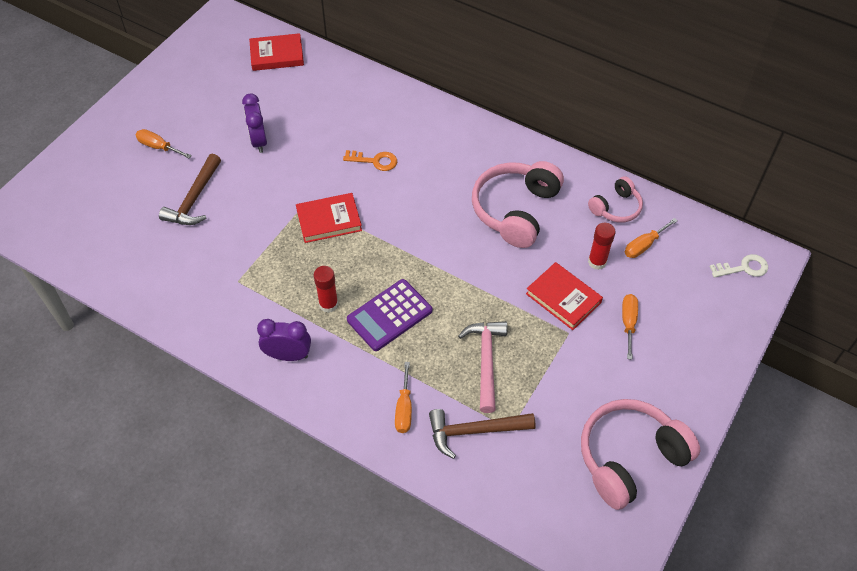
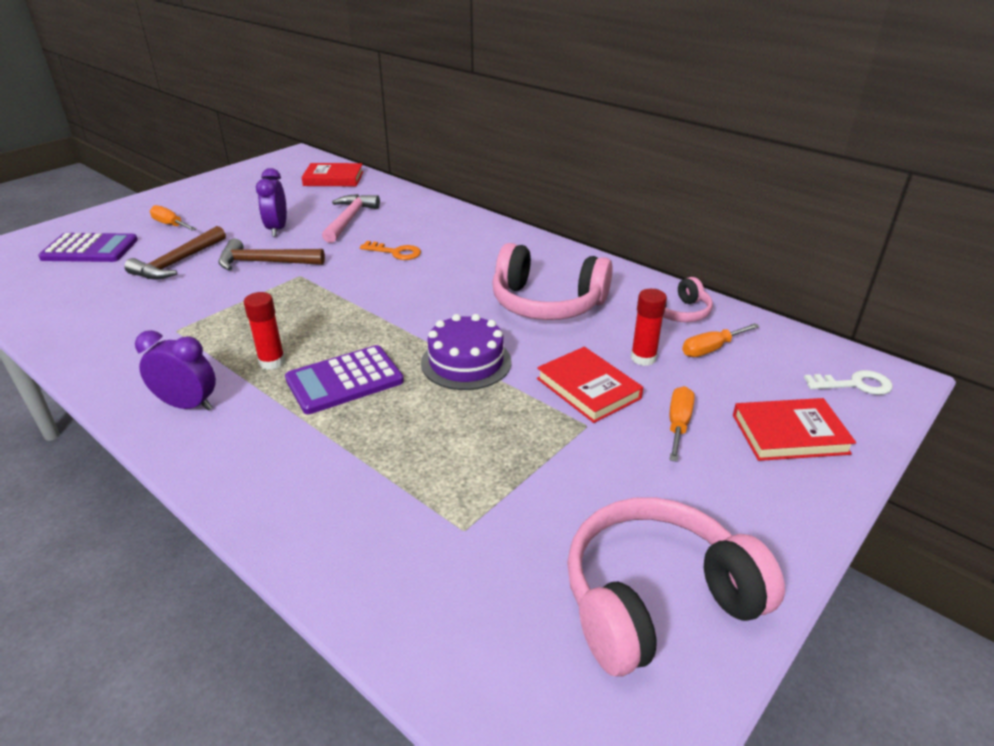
camera: 10 degrees right, 20 degrees down
red book [296,193,362,243] -> red book moved to [733,398,856,461]
orange screwdriver [395,362,412,433] -> none
brown hammer [429,409,536,459] -> brown hammer moved to [218,238,325,271]
pink hammer [458,321,507,413] -> pink hammer moved to [322,194,380,243]
pink headphones [472,161,564,248] -> pink headphones turned 105 degrees counterclockwise [492,243,613,320]
none -> purple calculator [38,233,138,262]
none -> purple cake [421,314,511,390]

